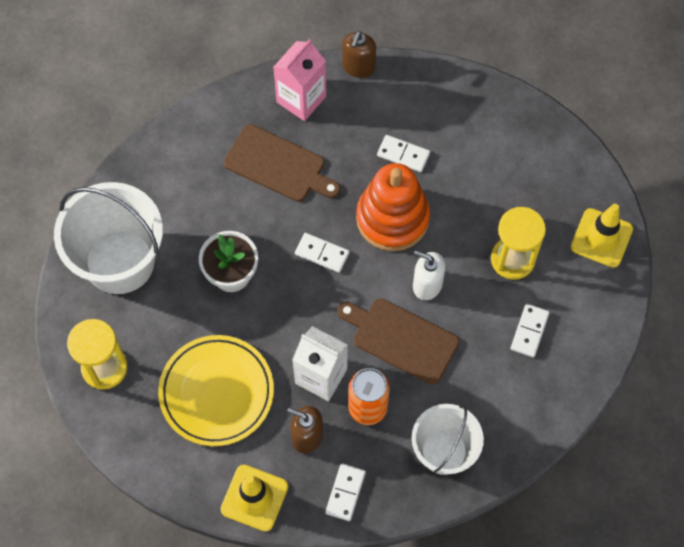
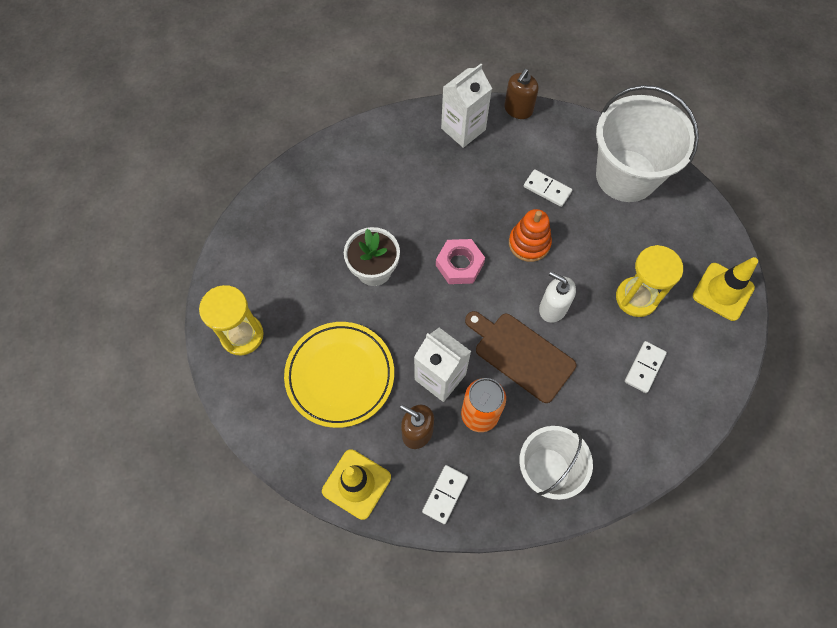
camera: 10 degrees right, 0 degrees up
white bucket [54,182,163,294] -> white bucket moved to [596,85,699,202]
brown cutting board [224,124,340,202] -> none
pink carton [273,39,326,121] -> white carton [441,64,492,148]
white domino [295,233,349,273] -> pink nut [436,239,485,284]
orange stacking toy [356,163,430,251] -> orange stacking toy [509,209,552,262], size x0.62

